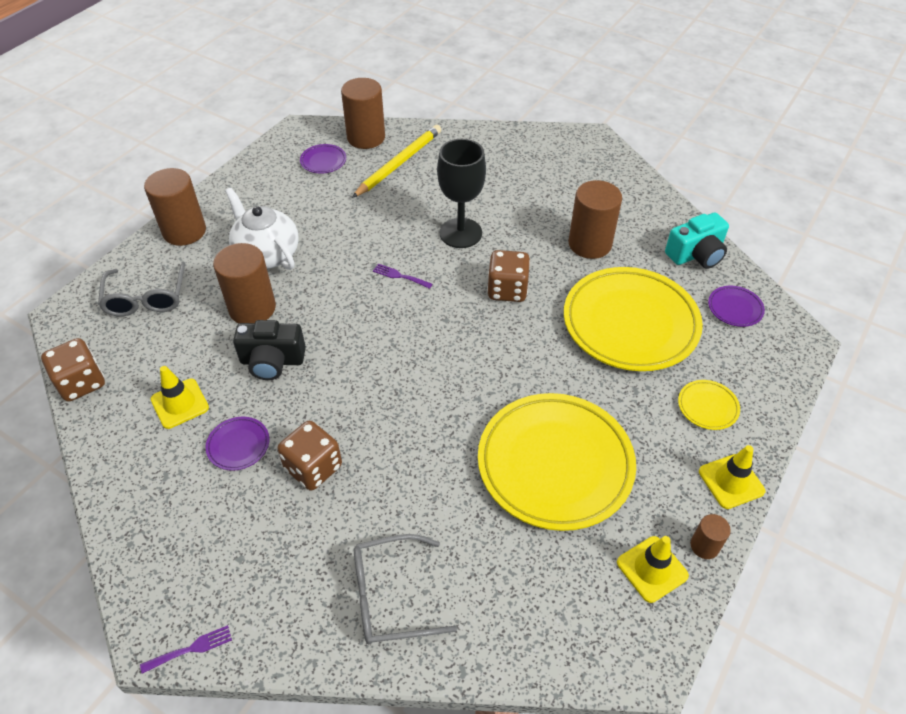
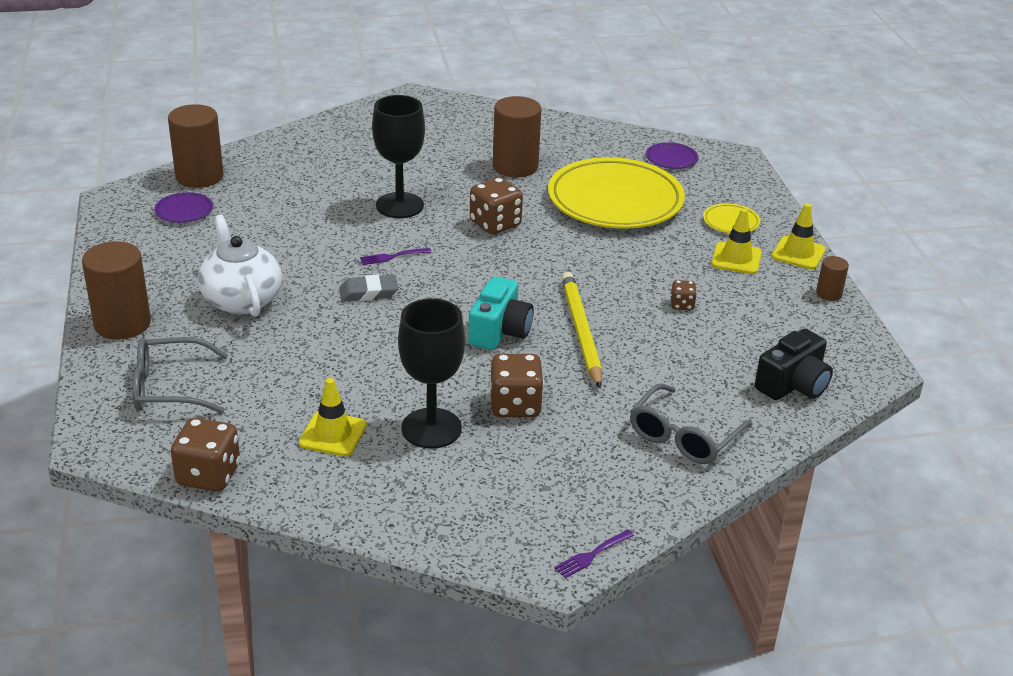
camera: 45 degrees left, 15 degrees down
grey glasses [98,262,186,317] -> grey glasses turned 135 degrees clockwise [132,337,228,413]
purple fork [140,625,232,674] -> purple fork turned 150 degrees counterclockwise [554,530,634,578]
purple plate [205,417,269,471] -> black goblet [398,298,465,449]
brown cylinder [213,243,276,323] -> none
white teapot [225,188,299,270] -> white teapot turned 60 degrees clockwise [198,215,282,317]
black camera [233,320,306,380] -> black camera moved to [755,328,833,400]
yellow pencil [352,125,441,198] -> yellow pencil moved to [561,272,602,389]
yellow plate [478,393,636,531] -> brown dice [671,280,697,310]
yellow traffic cone [617,536,689,603] -> yellow traffic cone moved to [711,209,762,274]
turquoise camera [665,212,729,269] -> turquoise camera moved to [468,276,534,350]
none -> grey eraser [339,275,398,301]

